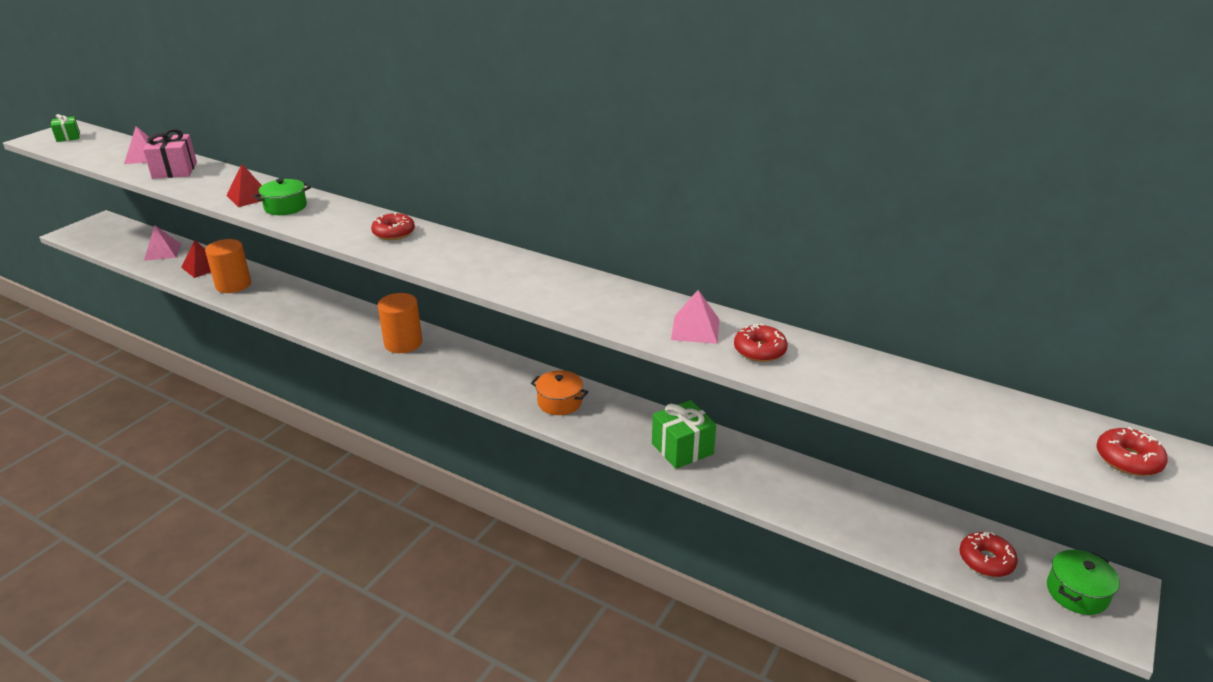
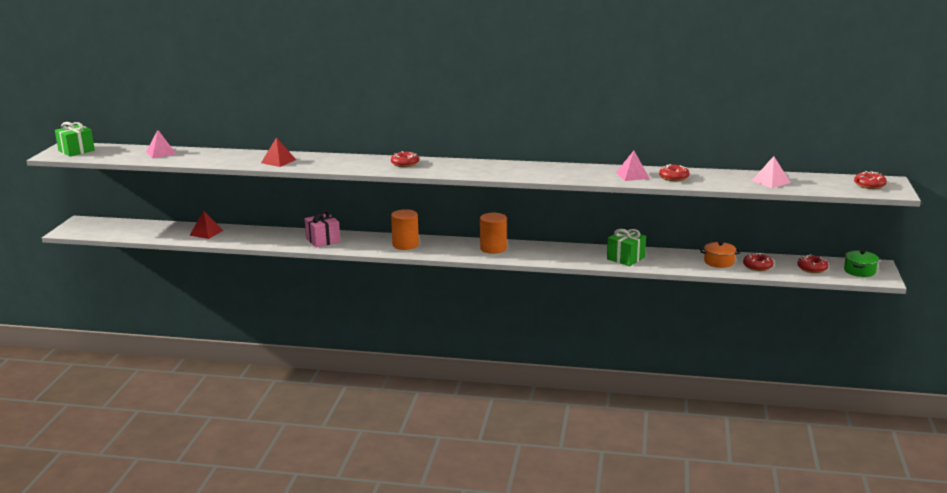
camera: 20 degrees left, 10 degrees down
green gift [51,114,80,142] -> green gift [55,122,95,157], size x1.65
pink gift [143,129,197,179] -> pink gift moved to [304,210,340,248]
pink pyramid [144,225,181,261] -> pink pyramid moved to [752,156,791,188]
orange cylinder [205,239,251,293] -> orange cylinder moved to [480,213,507,254]
green pot [253,178,311,215] -> none
orange pot [531,370,588,415] -> orange pot moved to [700,242,740,268]
none -> red donut [743,253,773,271]

